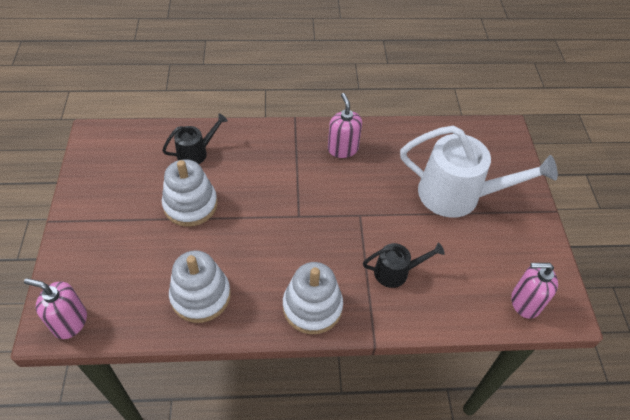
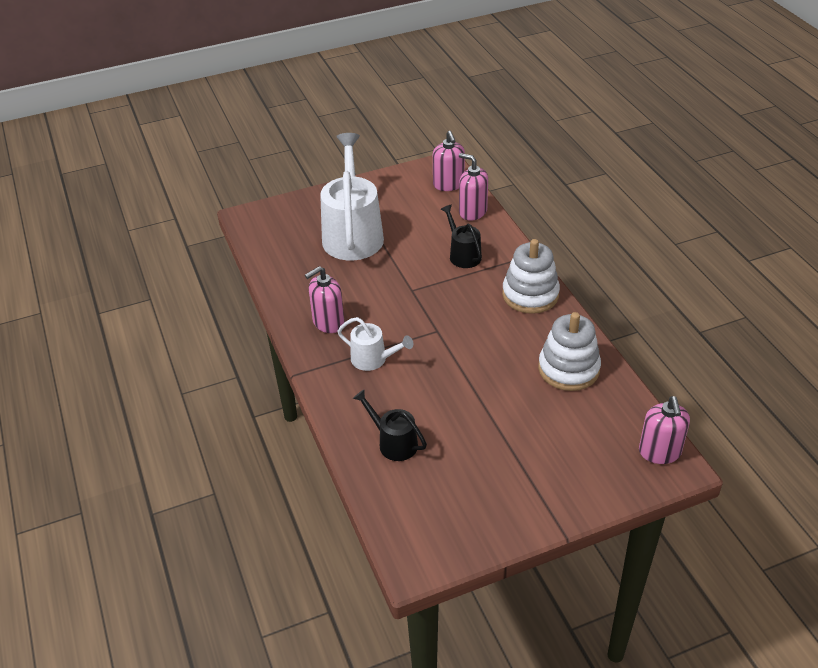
camera: 105 degrees left, 10 degrees down
white stacking toy [162,159,217,227] -> none
none -> white watering can [337,317,413,371]
none -> pink soap dispenser [459,153,488,221]

